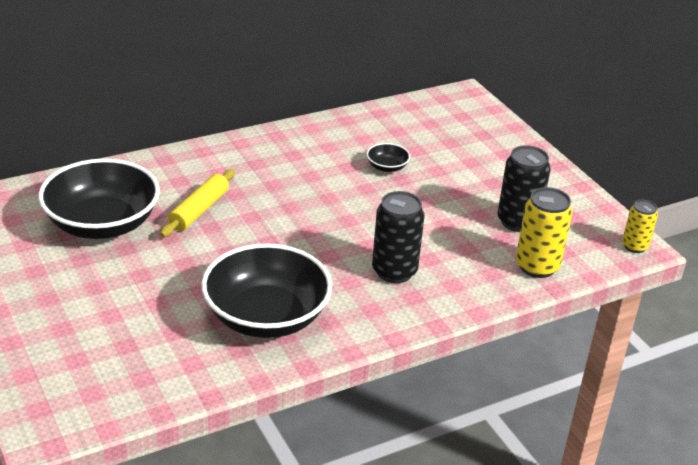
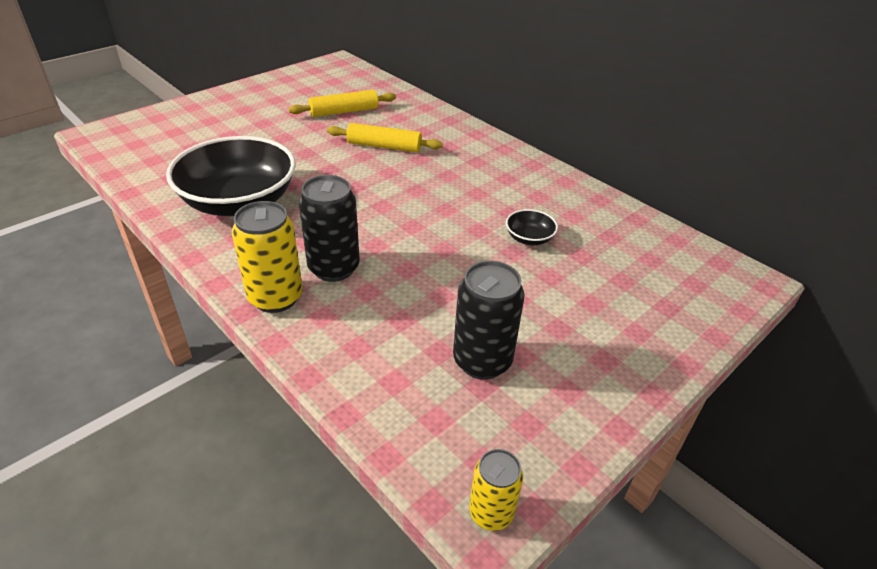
camera: 75 degrees right, 5 degrees up
black bowl [38,159,160,239] -> yellow rolling pin [289,90,396,117]
yellow can [516,187,572,278] -> yellow can moved to [232,201,303,313]

